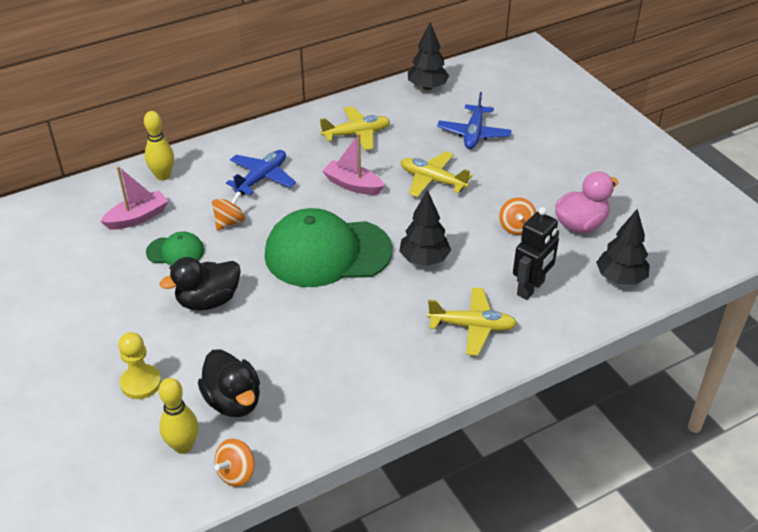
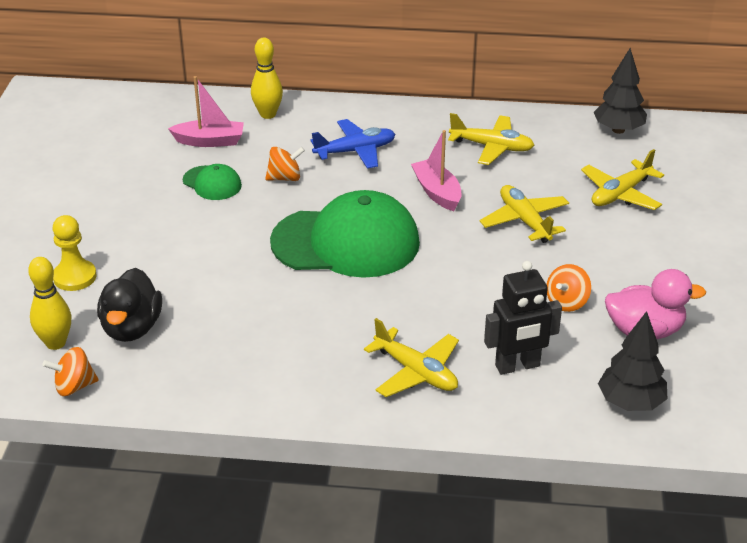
camera: 35 degrees right, 5 degrees down
black duck [160,257,241,311] -> none
green cap [265,208,393,287] -> green cap turned 150 degrees clockwise [270,190,420,278]
black tree [399,190,451,266] -> none
blue plane [437,92,512,149] -> yellow plane [581,149,664,210]

